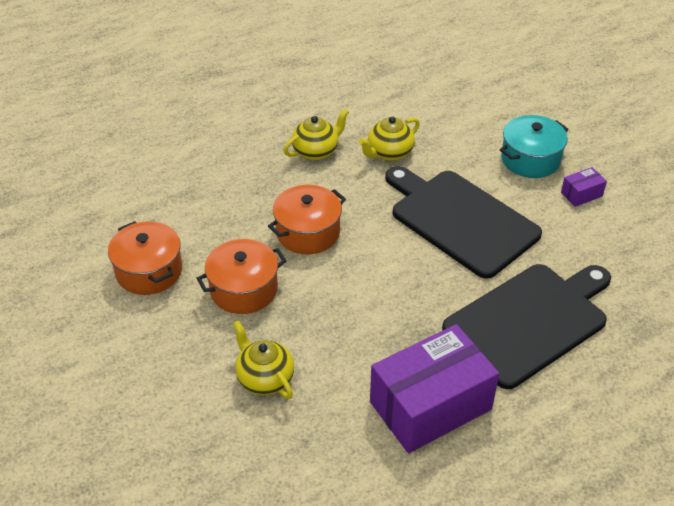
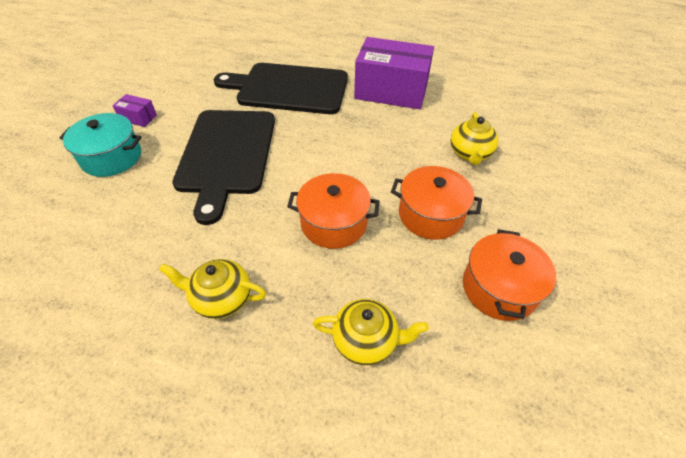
camera: 135 degrees left, 5 degrees up
yellow teapot [359,116,420,161] -> yellow teapot moved to [313,299,429,365]

